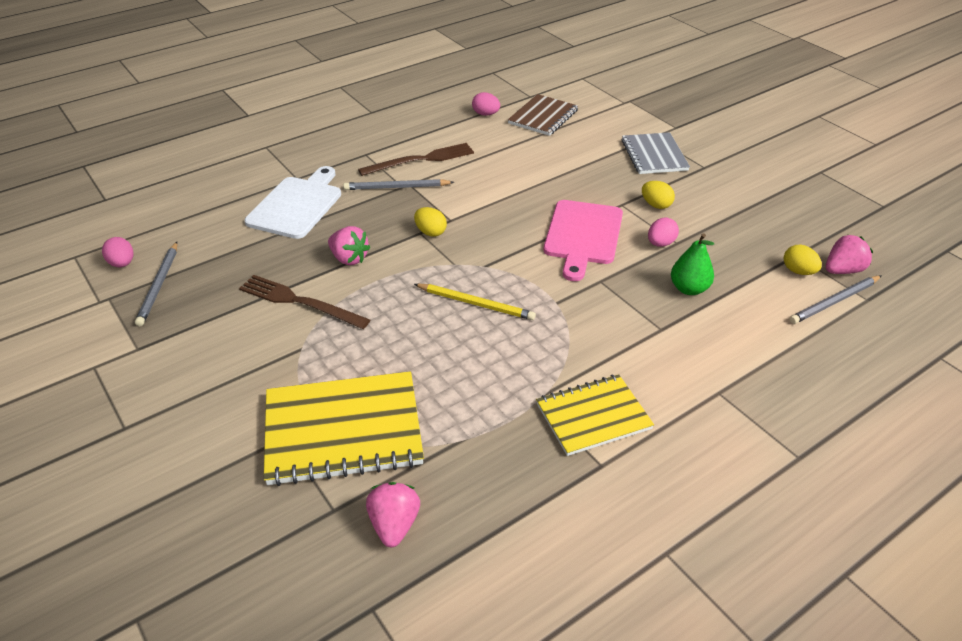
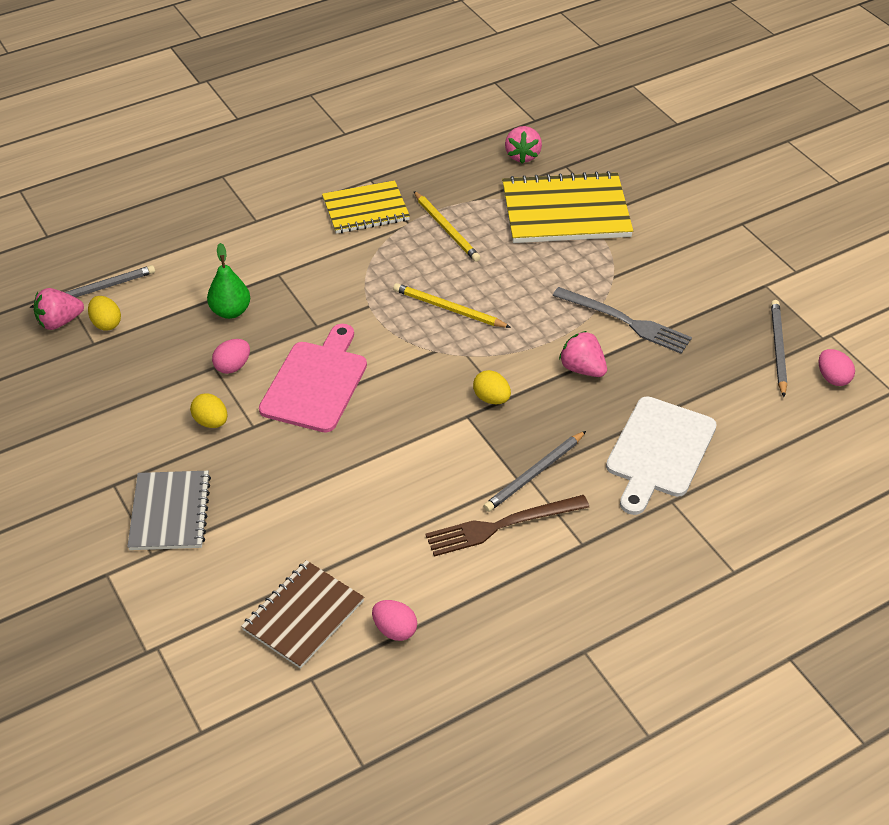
camera: 175 degrees left, 5 degrees up
brown fork [239,275,370,329] -> grey fork [552,287,692,354]
grey pencil [343,179,454,190] -> grey pencil turned 135 degrees clockwise [483,431,586,512]
none -> yellow pencil [414,191,481,262]

